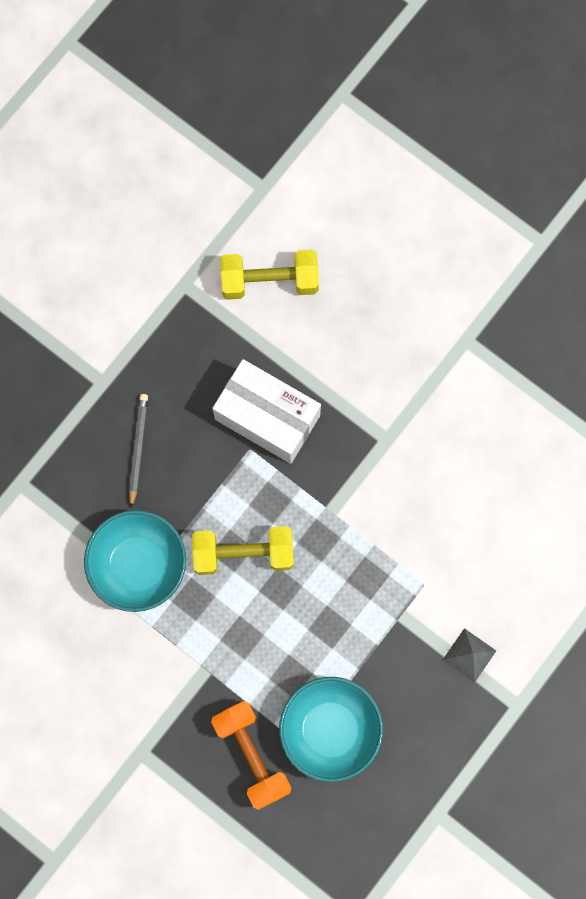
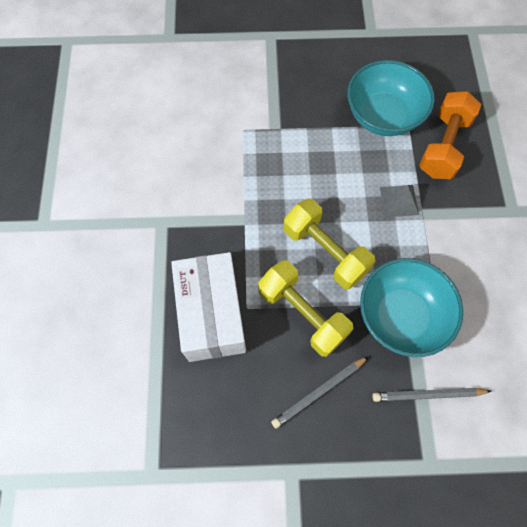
camera: 130 degrees left, 10 degrees down
yellow dumbbell [220,250,319,300] -> yellow dumbbell moved to [258,260,353,357]
grey pyramid [443,628,496,683] -> grey pyramid moved to [380,185,419,217]
none -> grey pencil [372,388,492,402]

